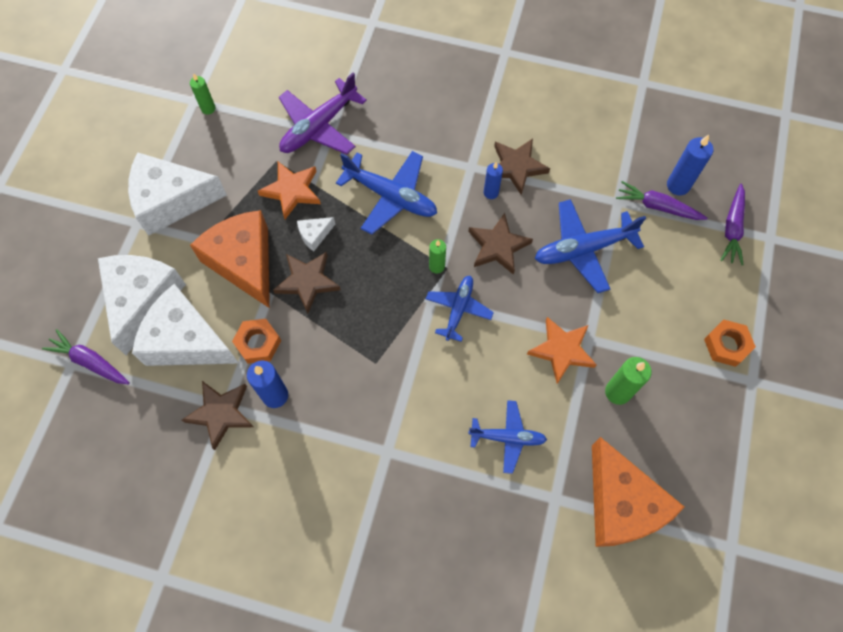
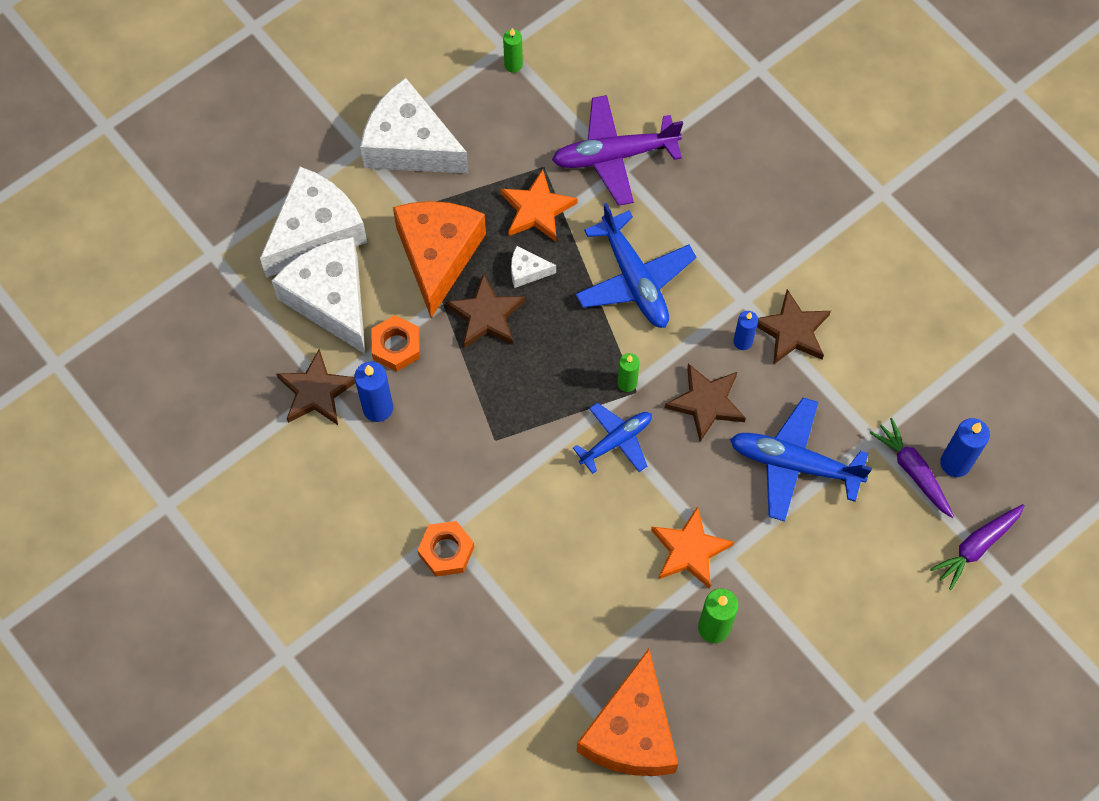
camera: 35 degrees right, 0 degrees up
purple carrot [42,329,130,385] -> none
blue plane [468,400,547,474] -> none
orange nut [704,320,756,367] -> orange nut moved to [417,521,474,577]

